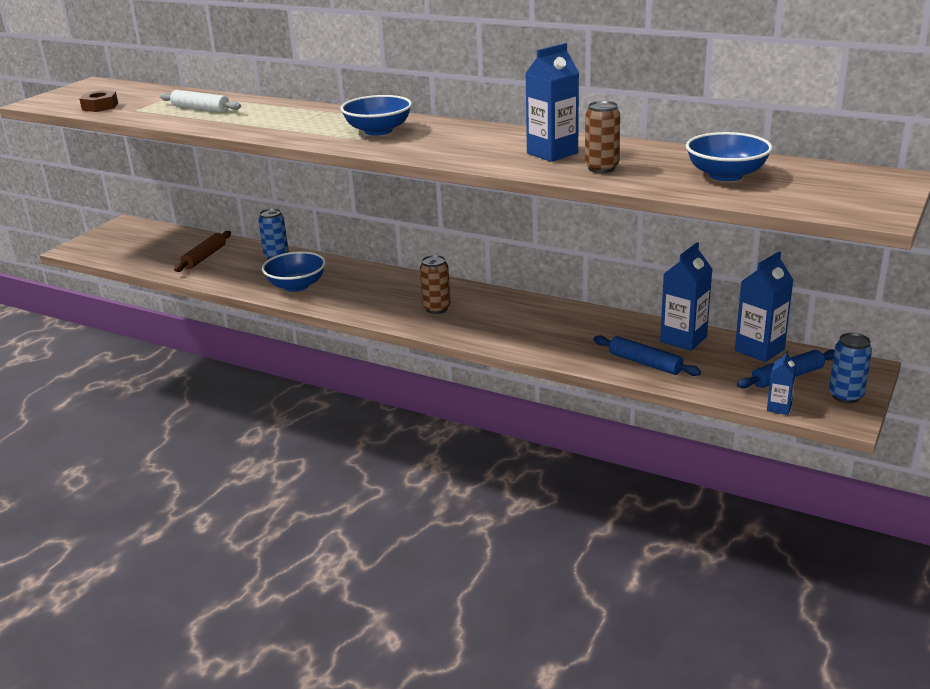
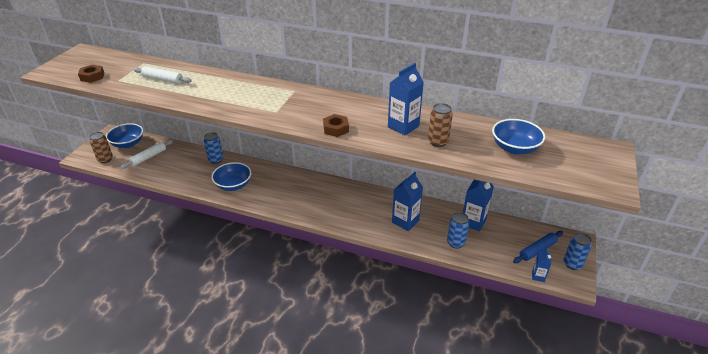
camera: 10 degrees left, 10 degrees up
brown rolling pin [174,231,231,272] -> none
blue bowl [340,95,412,136] -> blue bowl moved to [106,123,143,148]
brown can [420,255,451,314] -> brown can moved to [89,132,113,163]
blue rolling pin [593,335,701,376] -> blue can [447,212,470,249]
blue carton [735,251,793,362] -> blue carton moved to [392,172,423,231]
none -> white rolling pin [121,140,173,169]
none -> brown nut [323,114,349,137]

